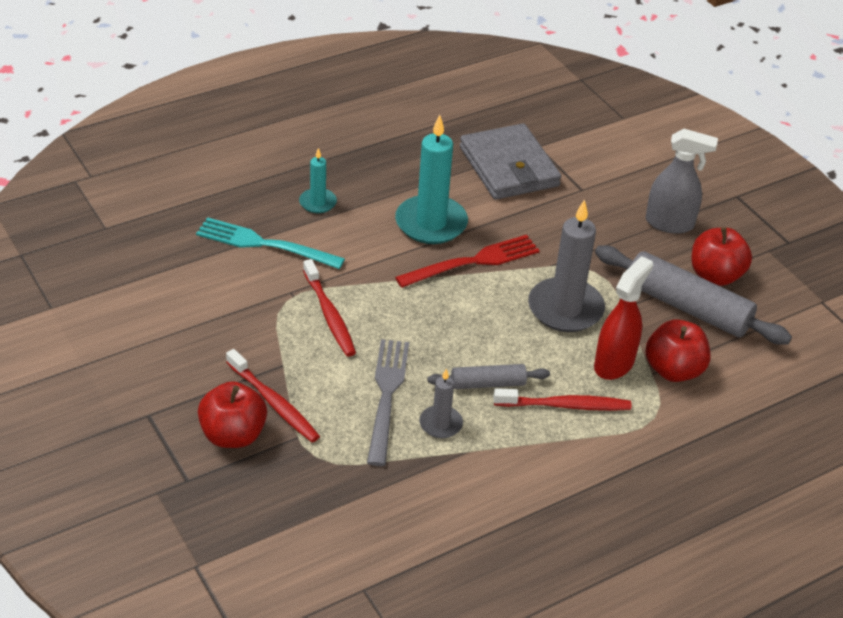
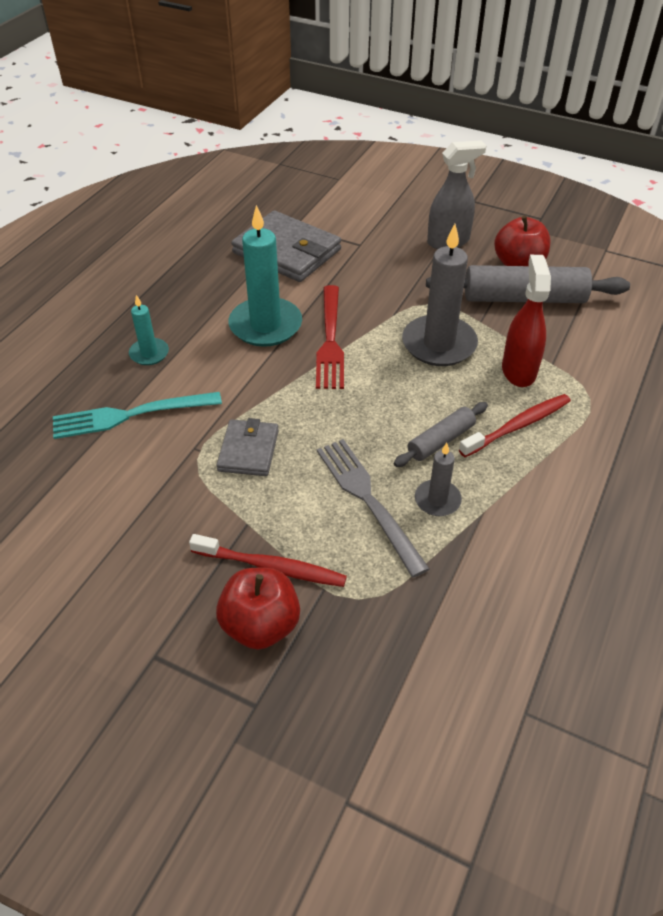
camera: 30 degrees left, 5 degrees up
red toothbrush [303,259,356,357] -> grey wallet [216,418,279,476]
red fork [395,235,540,288] -> red fork turned 150 degrees clockwise [316,285,344,389]
red apple [646,319,711,382] -> none

